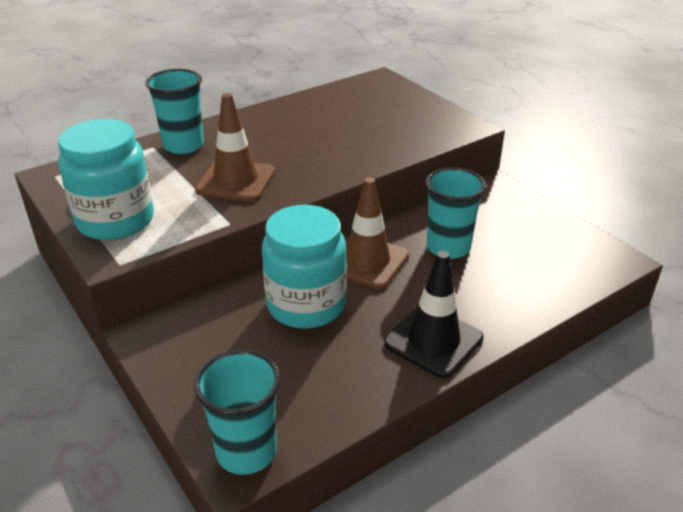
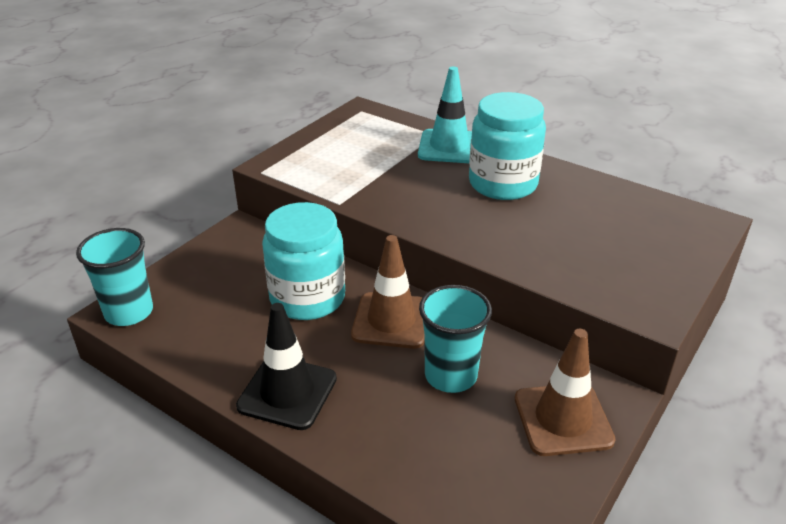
camera: 70 degrees right, 0 degrees up
turquoise jar [58,119,154,240] -> turquoise jar moved to [469,92,546,200]
turquoise cup [145,69,204,154] -> turquoise traffic cone [418,67,472,163]
brown traffic cone [195,93,275,202] -> brown traffic cone moved to [515,329,616,456]

